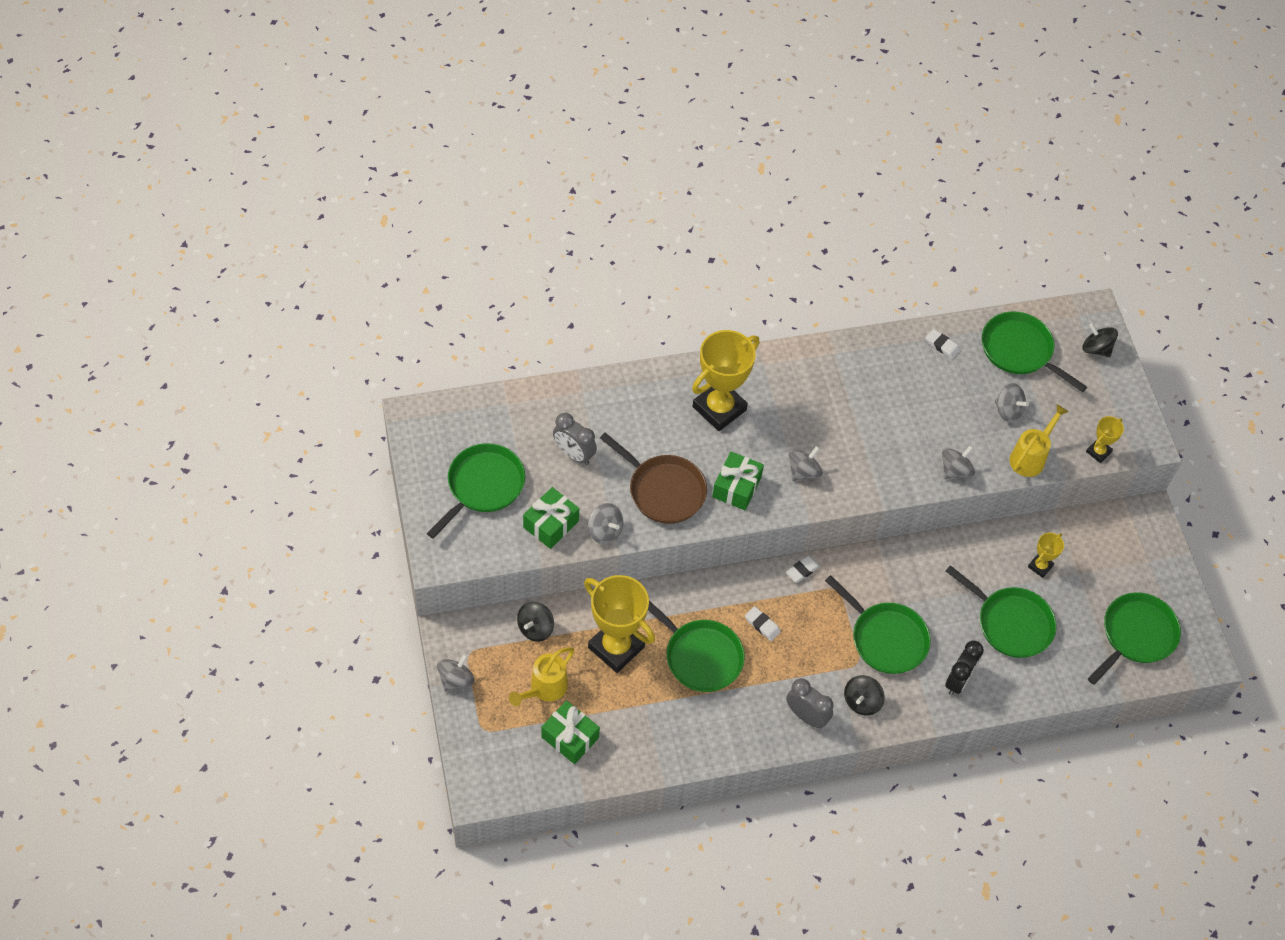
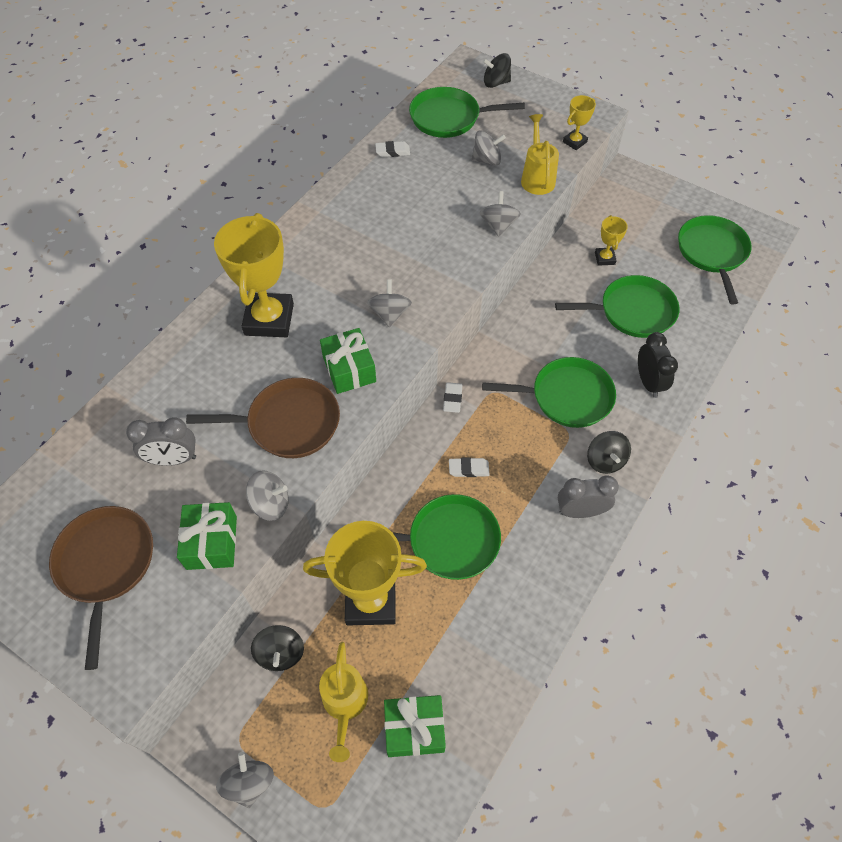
camera: 40 degrees left, 0 degrees up
green pan [427,443,525,539] -> brown pan [49,506,153,670]
yellow trophy [1086,416,1124,463] -> yellow trophy turned 45 degrees clockwise [563,95,596,150]

